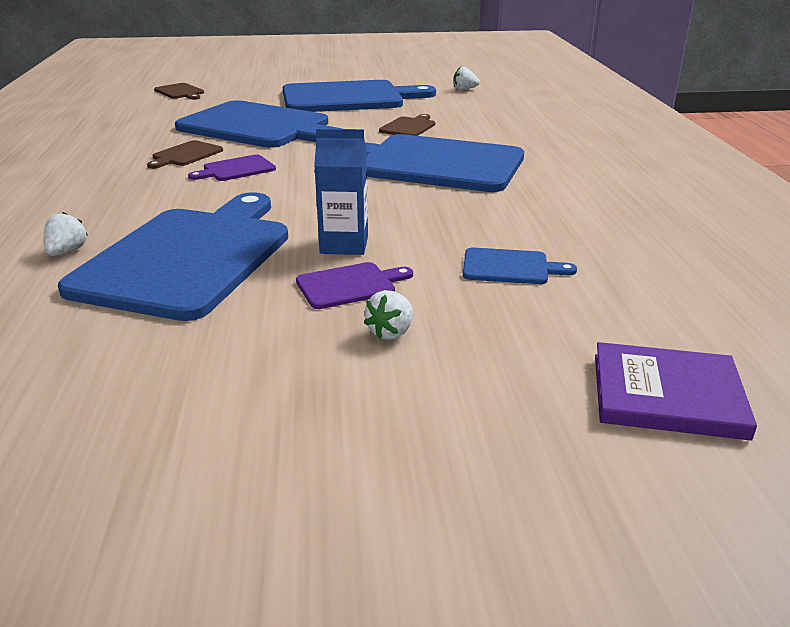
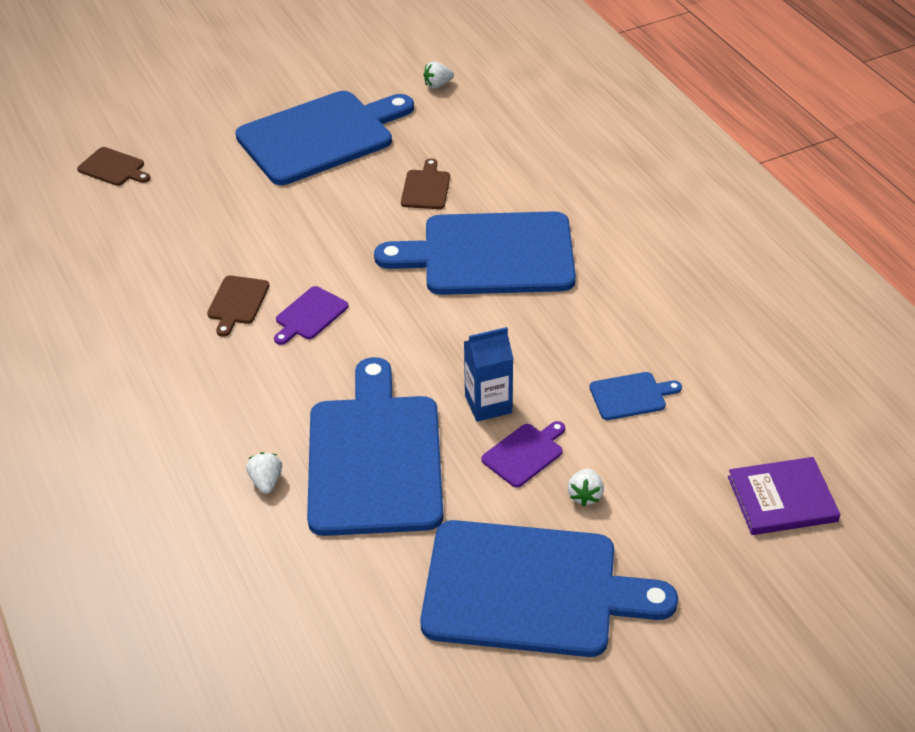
camera: 20 degrees left, 15 degrees up
blue cutting board [175,100,342,148] -> blue cutting board moved to [420,520,678,657]

